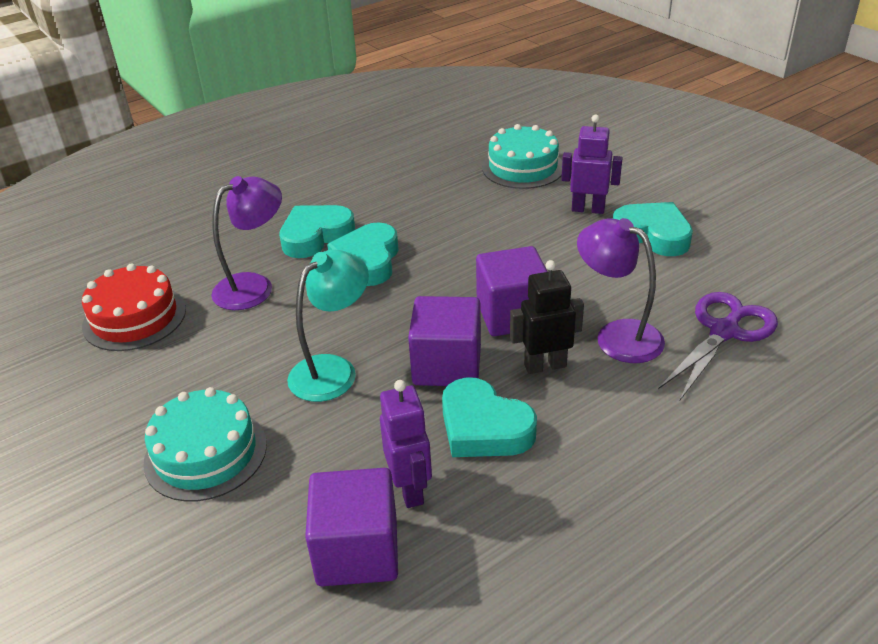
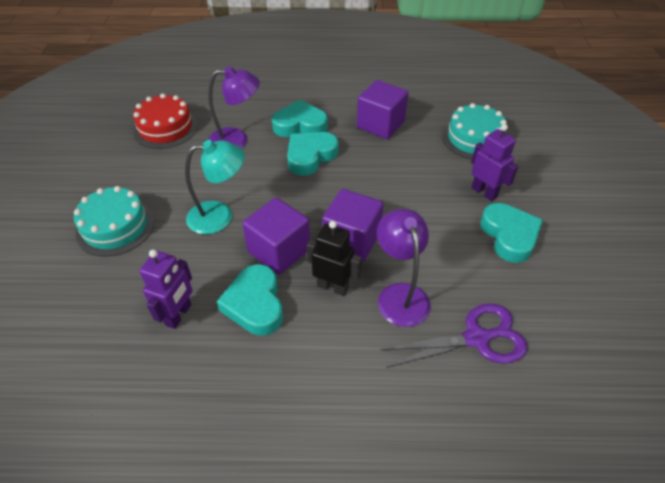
camera: 35 degrees right, 10 degrees up
purple cube [305,468,398,586] -> purple cube moved to [357,80,408,139]

